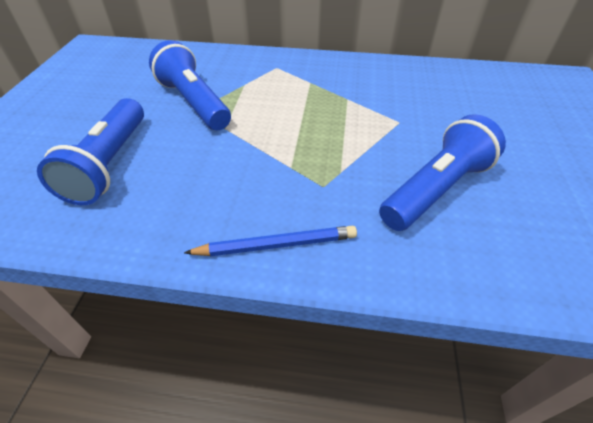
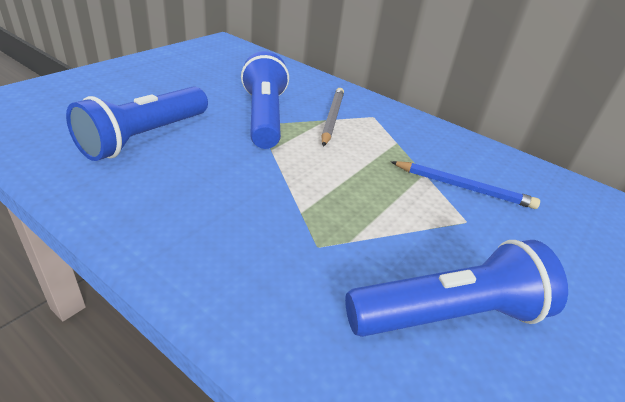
camera: 25 degrees right, 10 degrees down
blue pencil [184,226,357,256] -> blue pencil moved to [391,161,540,209]
none -> grey pencil [321,88,344,147]

